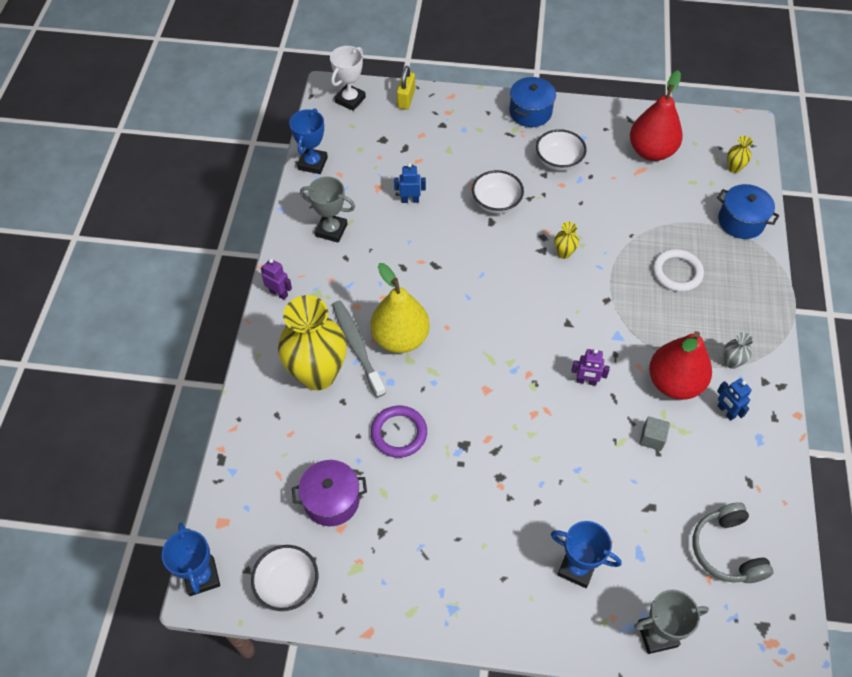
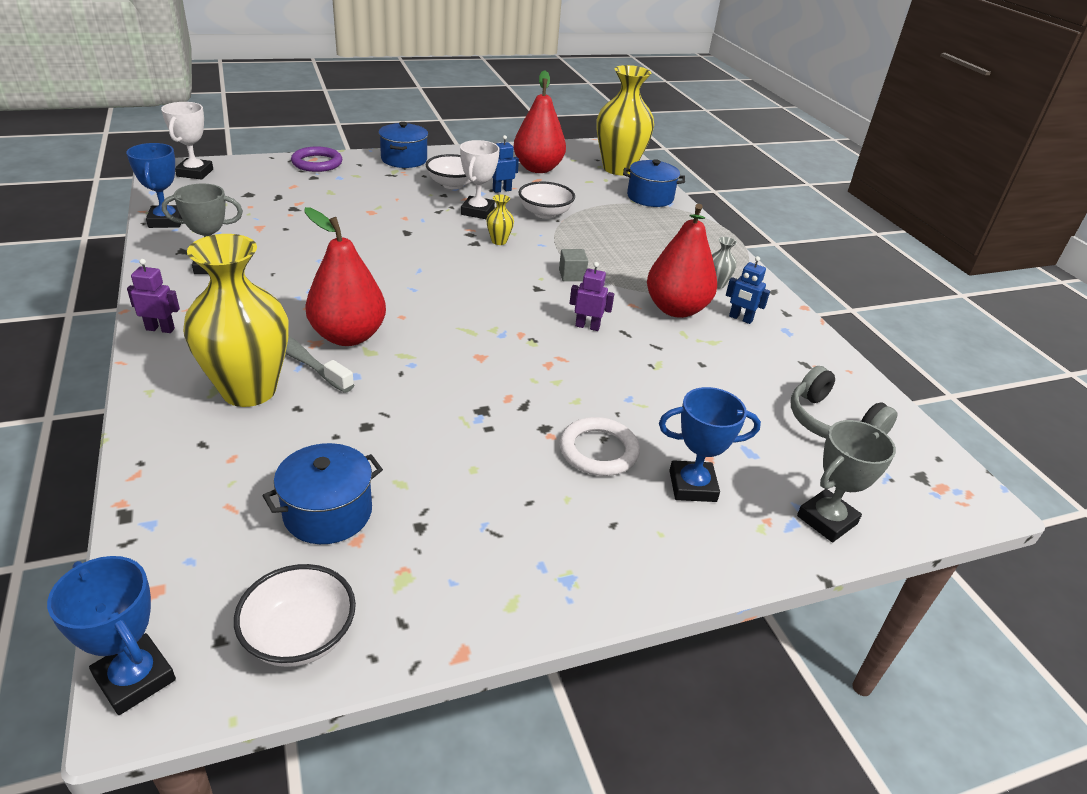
camera: 30 degrees left, 20 degrees down
purple pot [292,460,367,526] -> blue pot [262,443,383,544]
yellow pear [371,263,430,353] -> red pear [304,207,386,346]
purple ring [371,406,427,458] -> purple ring moved to [291,147,342,172]
blue robot [394,163,426,203] -> blue robot moved to [492,135,519,193]
yellow padlock [397,66,415,110] -> none
white bowl [472,170,524,214] -> white bowl moved to [519,181,575,219]
purple robot [571,349,610,386] -> purple robot turned 150 degrees counterclockwise [569,262,614,331]
grey cube [639,416,670,451] -> grey cube moved to [559,249,588,281]
white ring [653,249,704,292] -> white ring moved to [560,417,640,476]
yellow vase [727,136,753,173] -> yellow vase [597,65,654,175], size x2.49
none -> white trophy [460,140,500,219]

